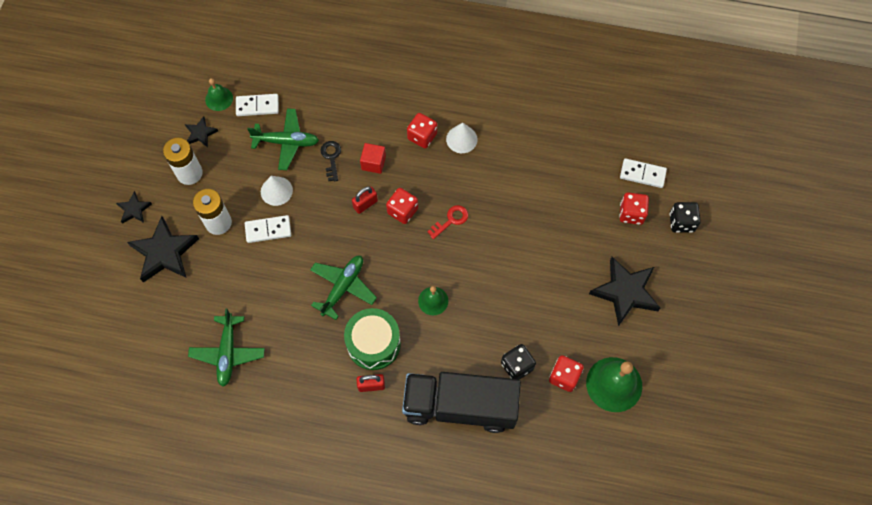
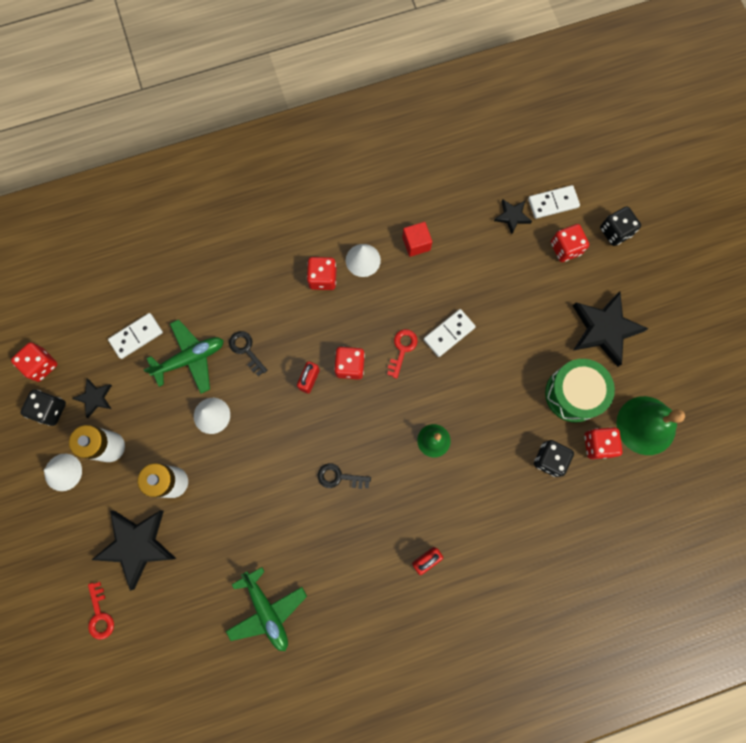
camera: 30 degrees left, 10 degrees up
black star [116,191,152,224] -> black star moved to [494,199,532,234]
green bell [205,78,233,111] -> none
white domino [245,215,291,243] -> white domino moved to [424,309,476,357]
green plane [310,256,377,320] -> black key [318,463,371,489]
green drum [344,308,401,370] -> green drum moved to [545,359,615,422]
red cube [360,143,386,174] -> red cube moved to [402,222,432,257]
black truck [402,372,521,433] -> none
none -> red dice [11,342,57,382]
none -> black dice [20,390,66,426]
none -> white cone [44,454,82,491]
none -> red key [88,582,114,640]

